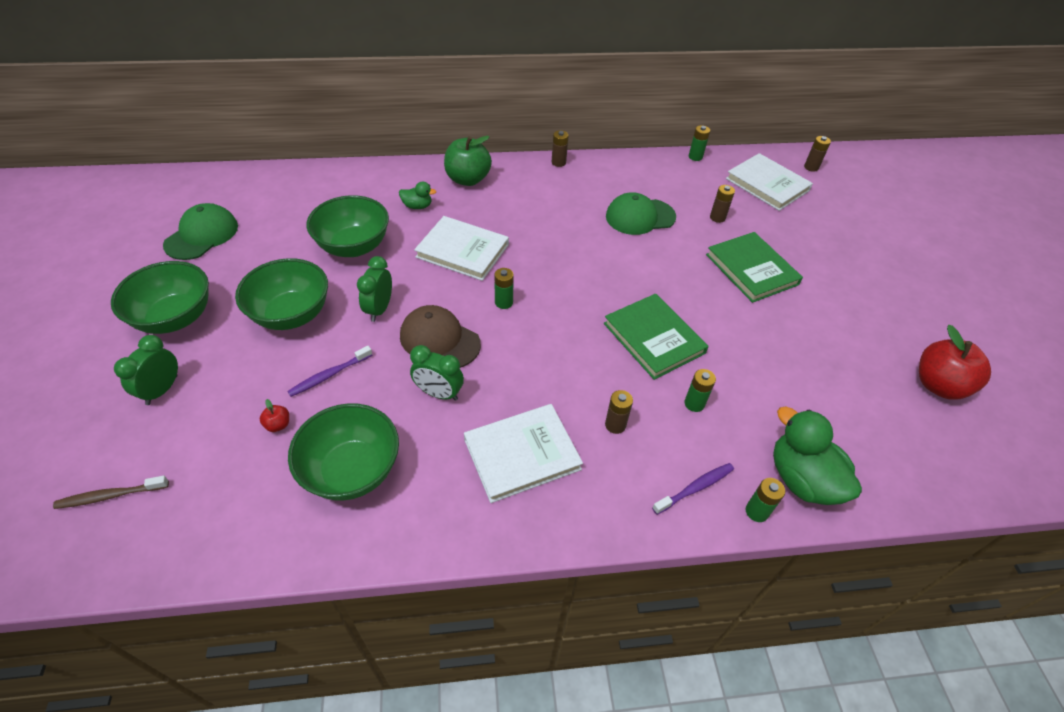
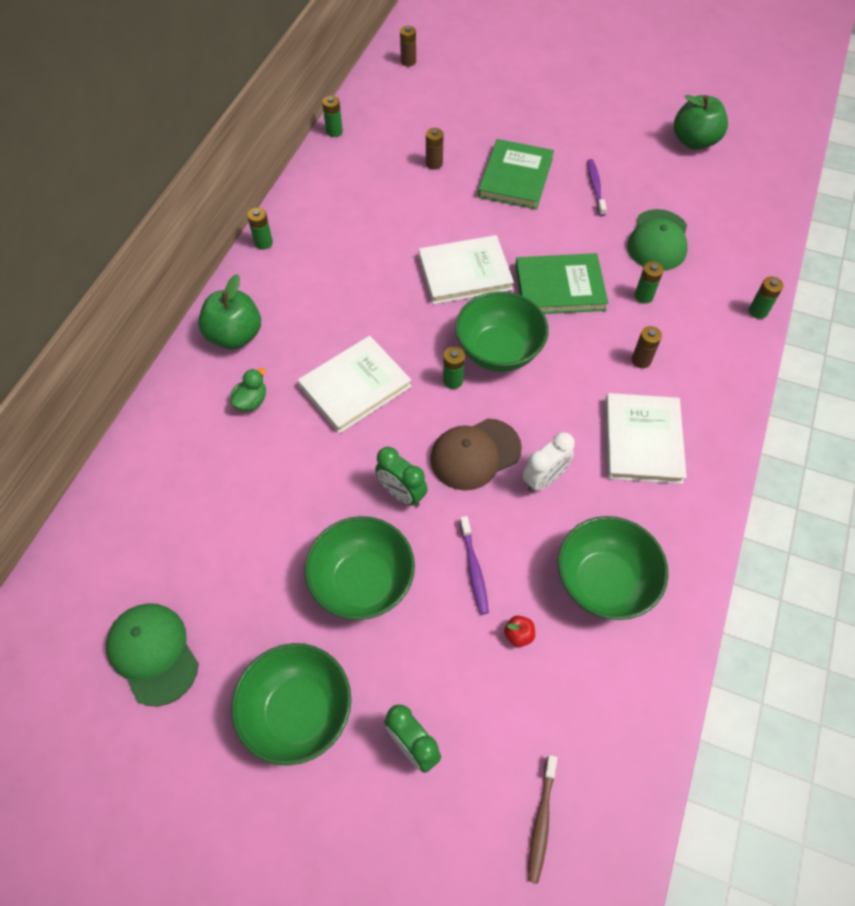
camera: 60 degrees left, 10 degrees up
green bowl [307,195,389,257] -> green bowl moved to [455,291,549,372]
green clock [410,345,464,401] -> white clock [523,432,575,492]
brown battery [552,130,569,167] -> green battery [247,208,273,250]
green cap [606,192,676,235] -> green cap moved to [627,209,688,271]
purple toothbrush [652,463,734,515] -> purple toothbrush moved to [587,159,607,216]
green book [706,232,803,303] -> green book turned 75 degrees counterclockwise [478,139,554,210]
white book [726,153,813,211] -> white book moved to [418,235,514,304]
green duck [773,407,862,505] -> none
red apple [919,325,991,400] -> green apple [674,95,728,150]

